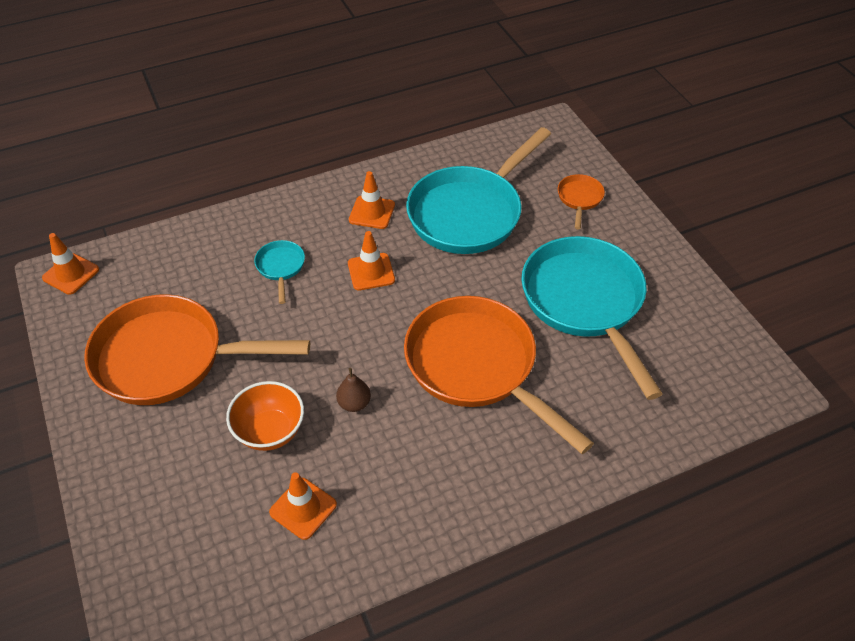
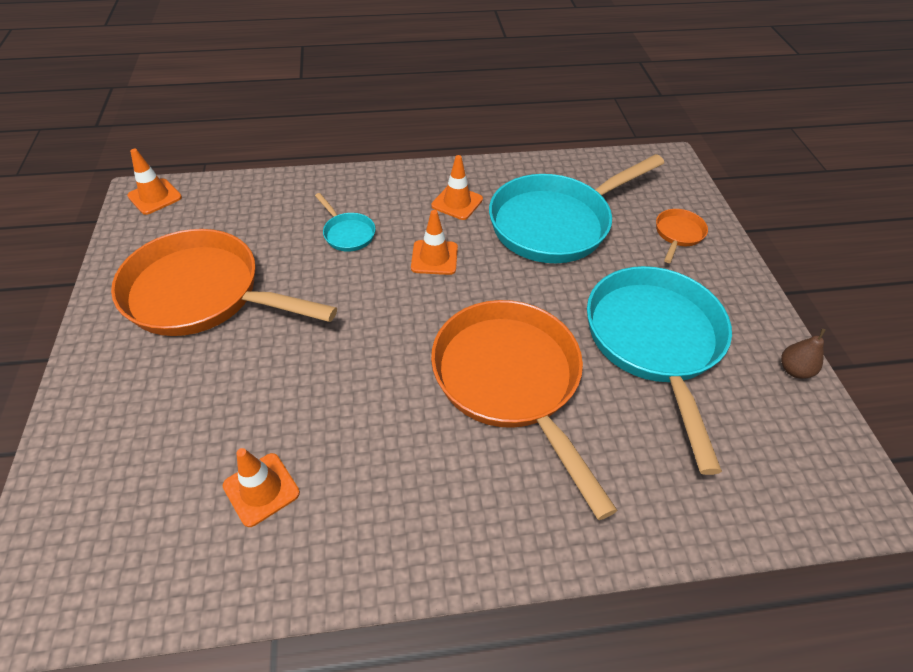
camera: 15 degrees right, 0 degrees up
orange bowl [226,381,304,451] -> none
turquoise pan [254,240,305,304] -> turquoise pan turned 135 degrees clockwise [315,193,376,252]
brown pear [336,368,371,412] -> brown pear moved to [781,329,825,379]

